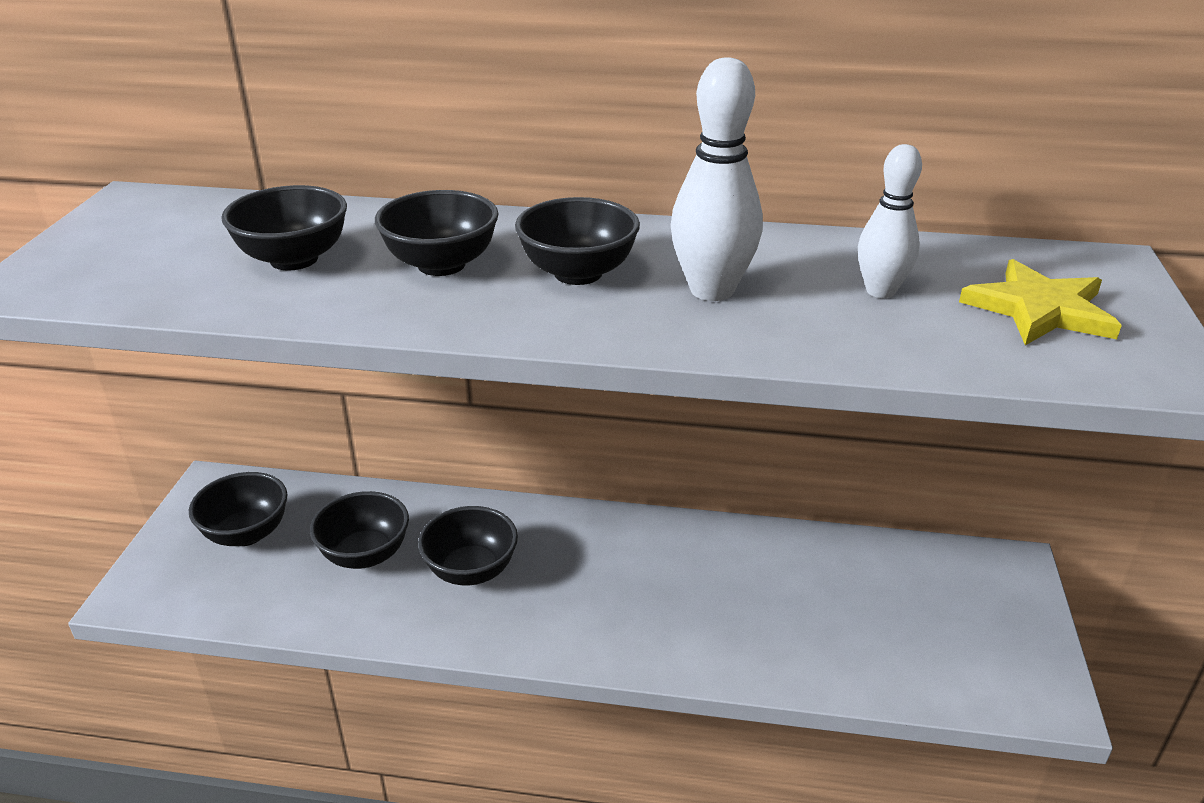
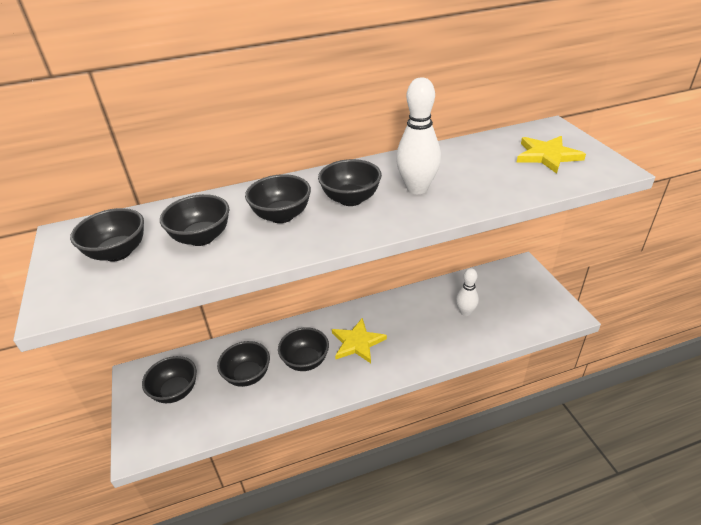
camera: 25 degrees left, 5 degrees up
white bowling pin [858,144,922,298] -> white bowling pin moved to [456,268,479,316]
none -> black bowl [70,208,144,261]
none -> yellow star [332,318,387,363]

